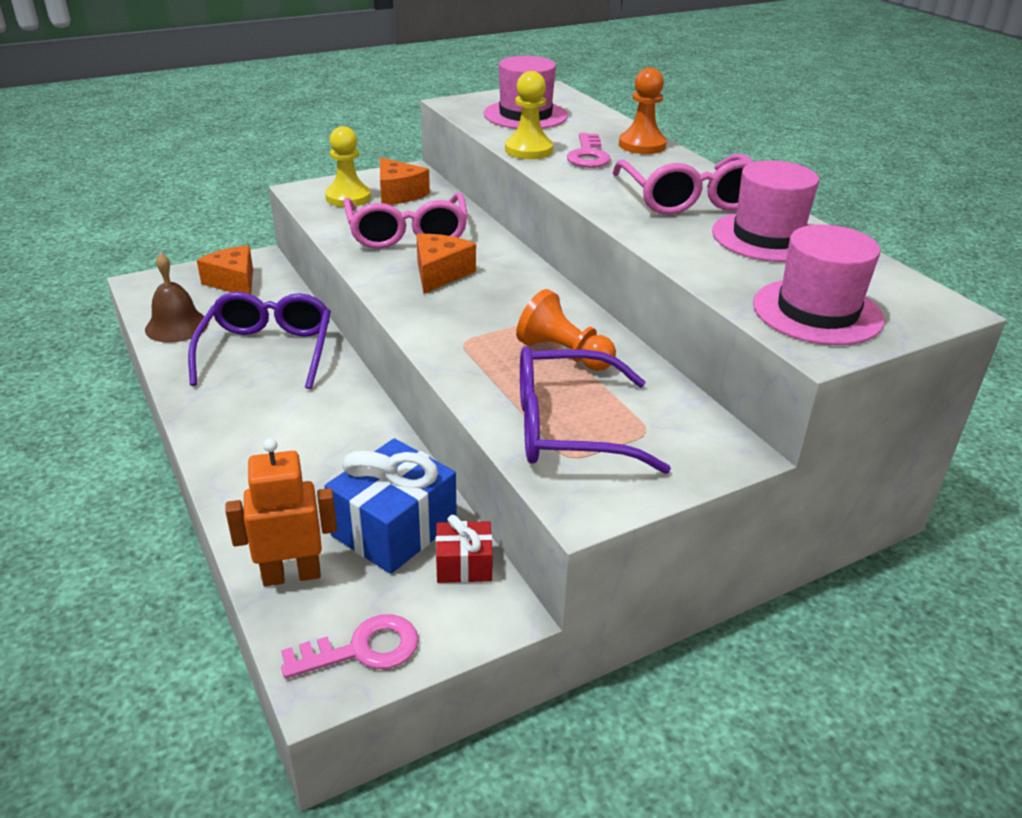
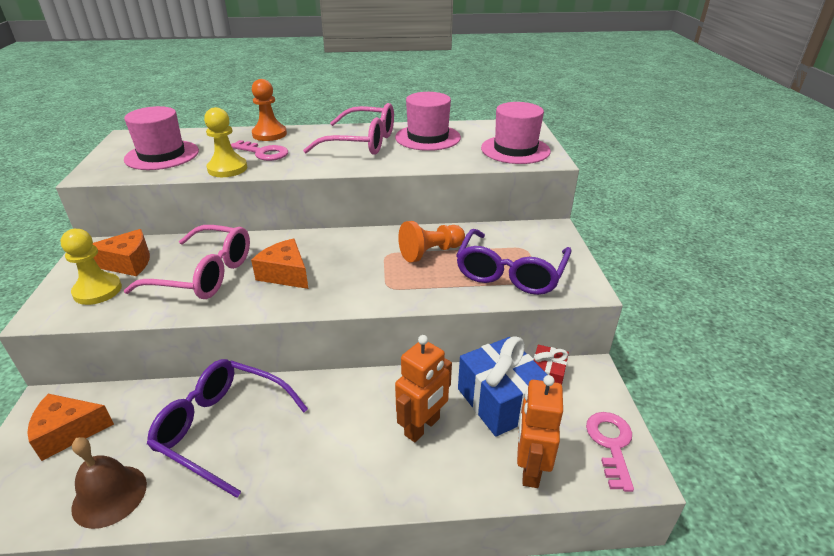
camera: 65 degrees left, 0 degrees up
none -> orange robot [395,335,452,442]

